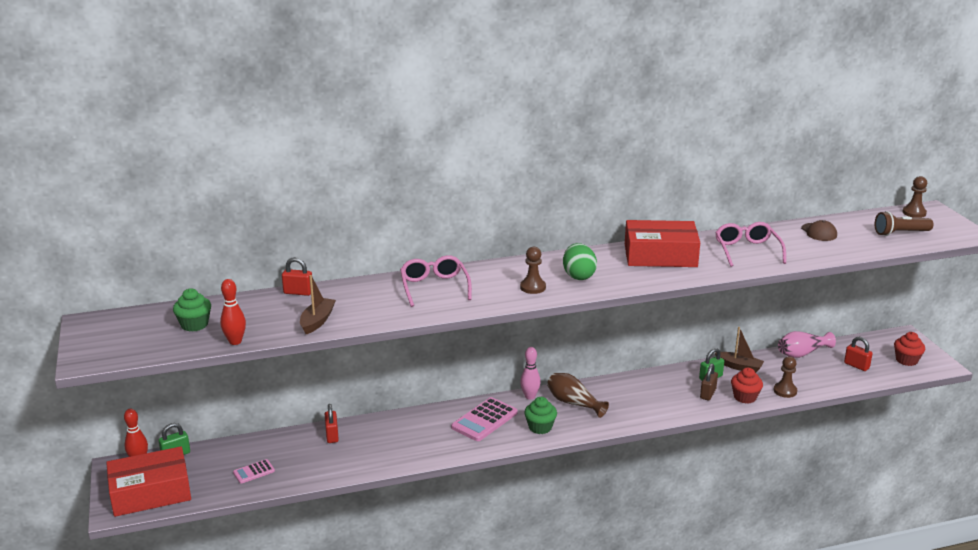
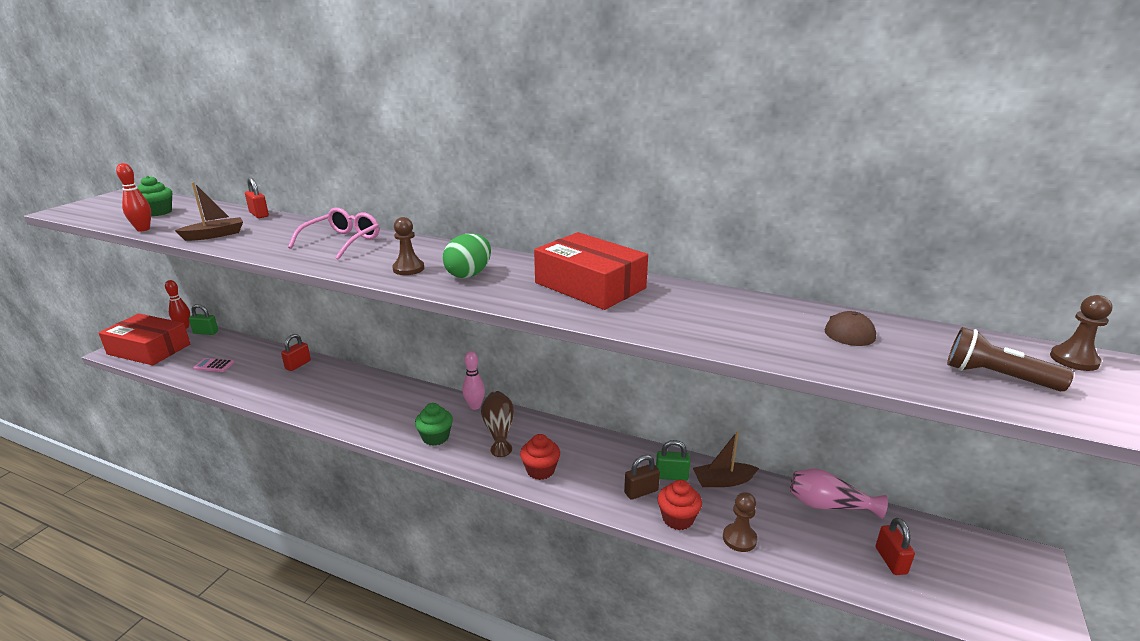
camera: 40 degrees right, 0 degrees up
pink calculator [451,397,518,441] -> none
pink glasses [715,222,786,267] -> none
brown boat [715,327,764,373] -> brown boat turned 105 degrees clockwise [693,431,759,487]
red cupcake [894,332,925,366] -> red cupcake moved to [520,434,560,480]

